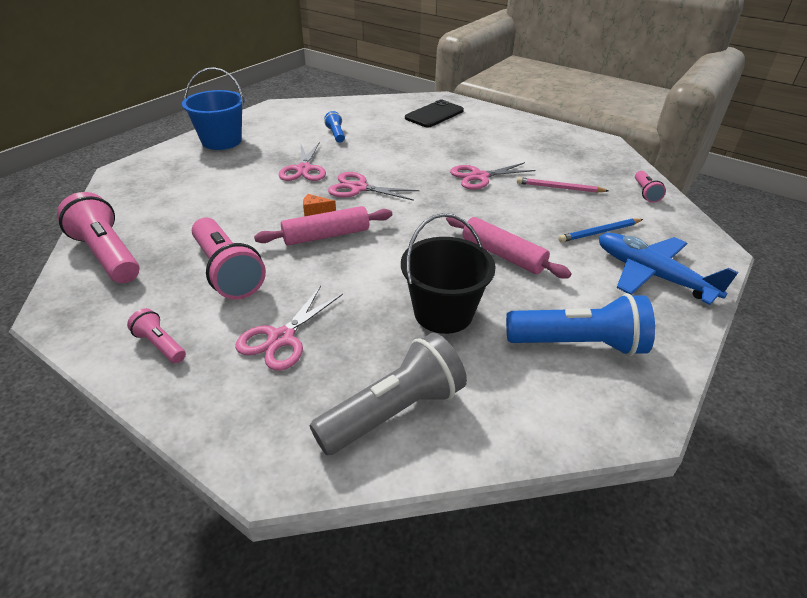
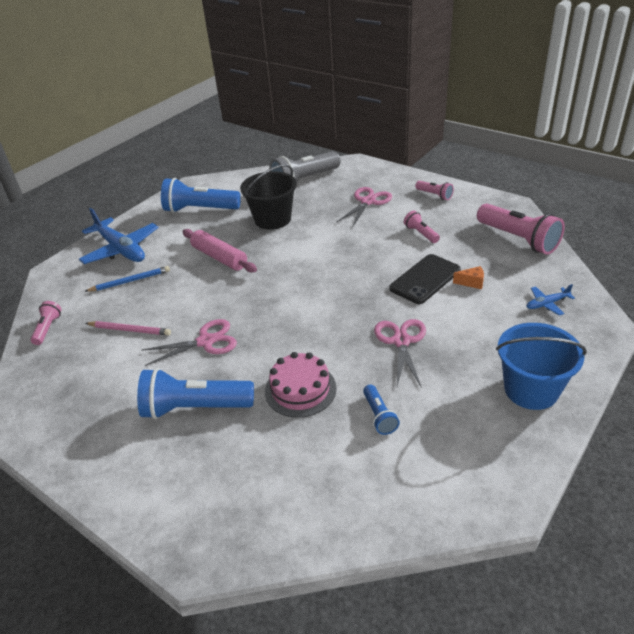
camera: 175 degrees left, 0 degrees up
pink flashlight [192,218,266,300] -> pink flashlight [404,211,440,243], size x0.50
pink rolling pin [254,206,392,246] -> none
orange cheese [303,194,336,216] -> orange cheese moved to [453,266,484,289]
pink scissors [328,172,419,201] -> none
black phone [405,100,464,127] -> black phone moved to [389,254,461,304]
none -> blue flashlight [137,368,254,419]
none -> pink cake [265,352,337,418]
none -> blue plane [526,284,575,316]

